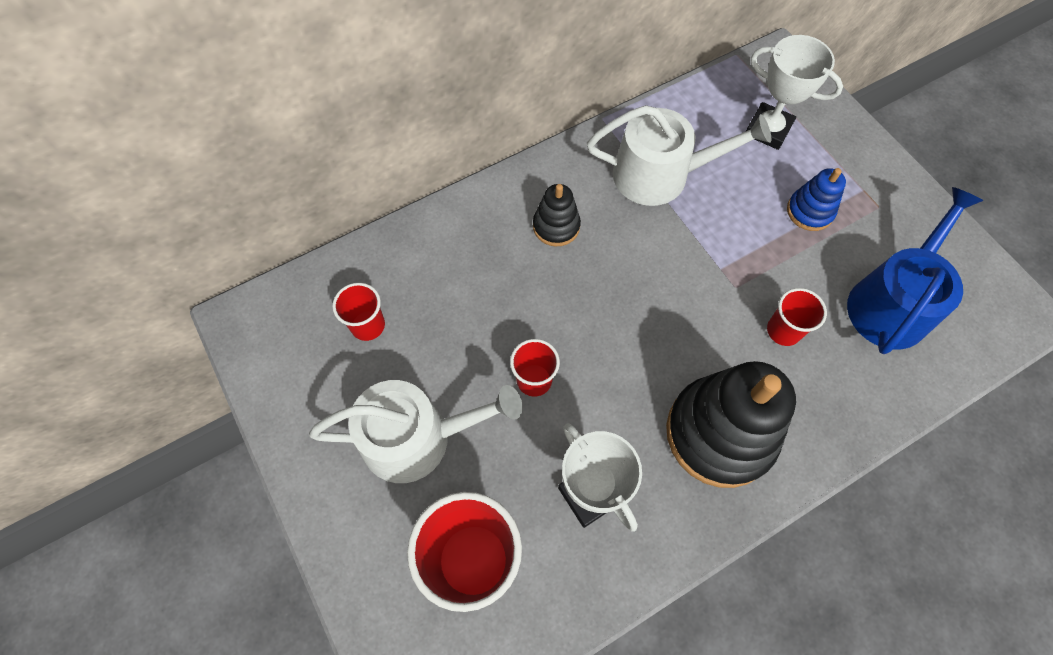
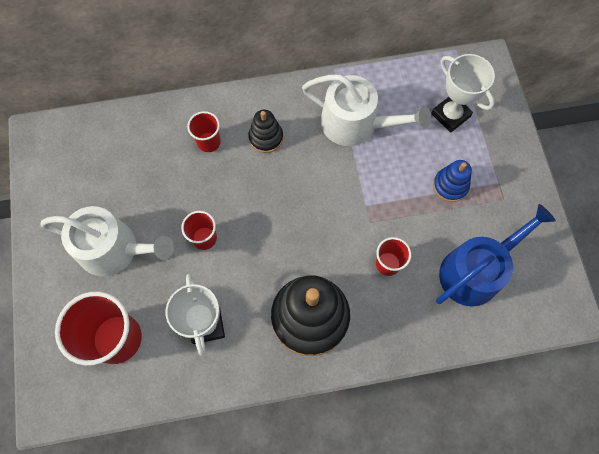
camera: 20 degrees right, 5 degrees up
red cup [332,283,385,341] -> red cup moved to [187,111,221,152]

